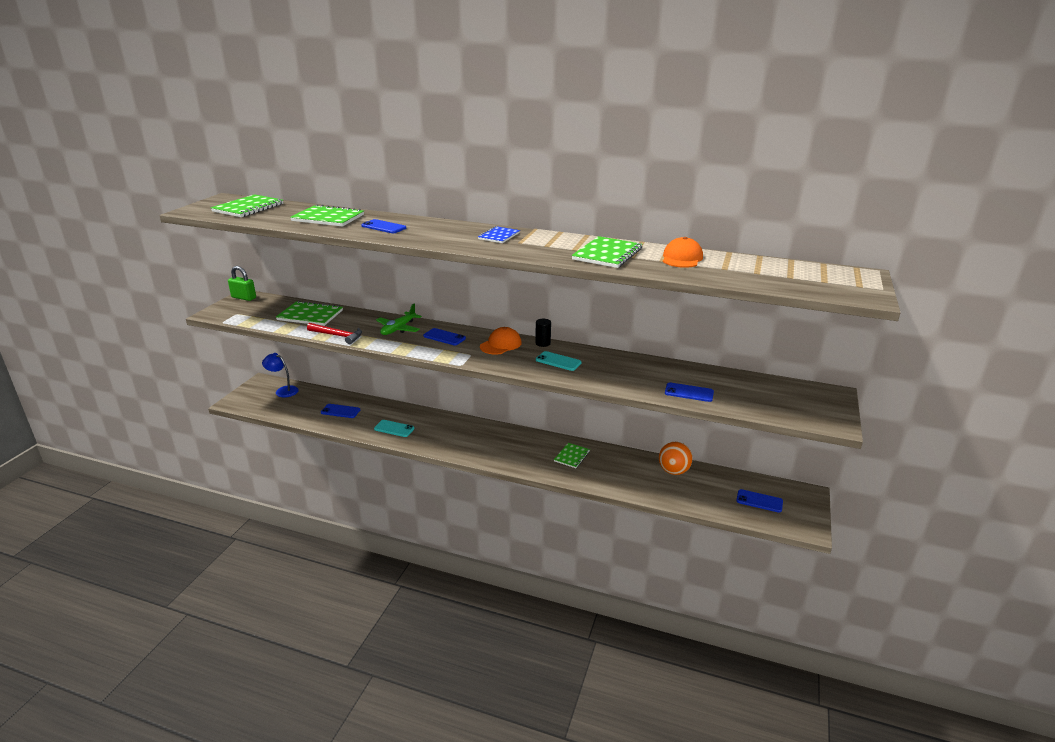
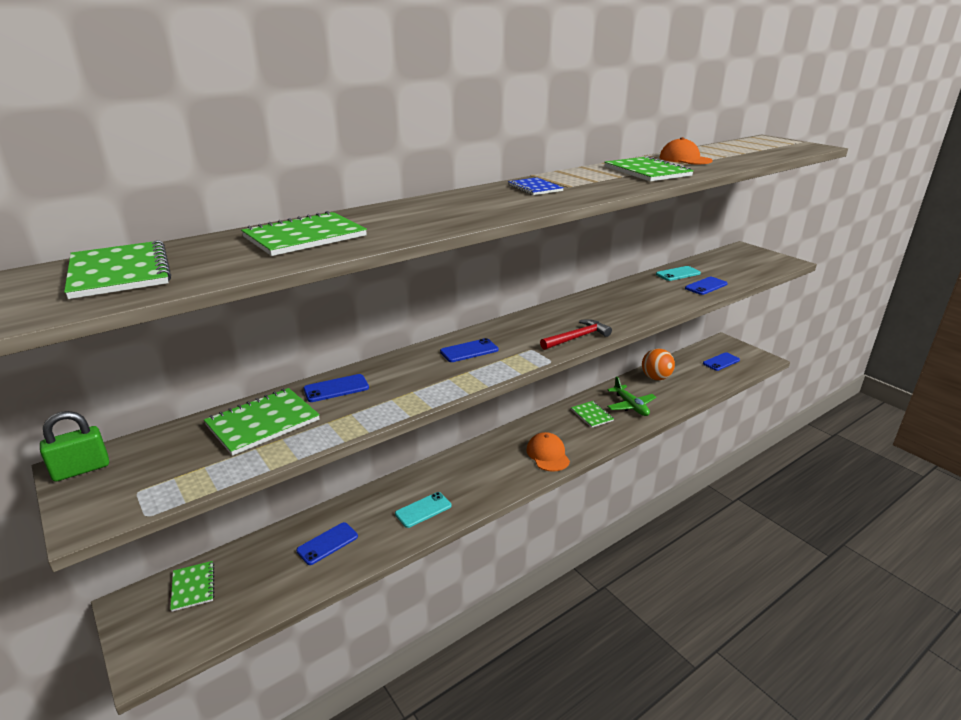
camera: 55 degrees left, 0 degrees up
blue lamp [262,353,299,397] -> green notebook [170,561,214,612]
red hammer [307,323,362,344] -> red hammer moved to [540,319,612,350]
blue phone [361,219,406,233] -> blue phone moved to [303,374,369,402]
green plane [376,304,422,335] -> green plane moved to [607,376,657,416]
orange cap [480,327,522,355] -> orange cap moved to [526,432,570,472]
black cylinder [535,319,551,347] -> none
turquoise phone [536,351,582,371] -> turquoise phone moved to [656,266,701,281]

